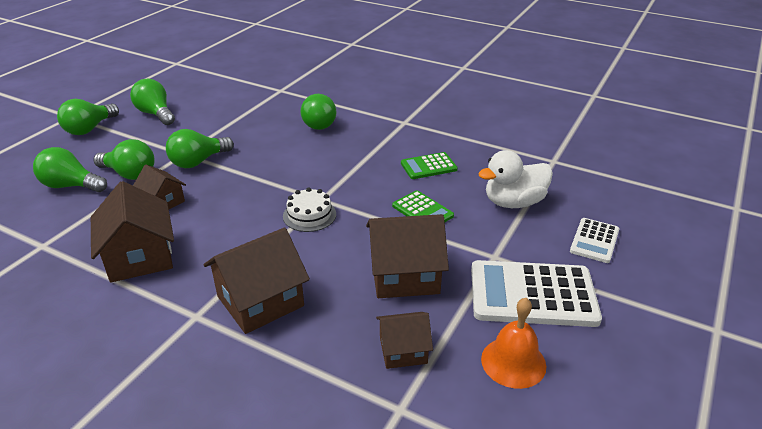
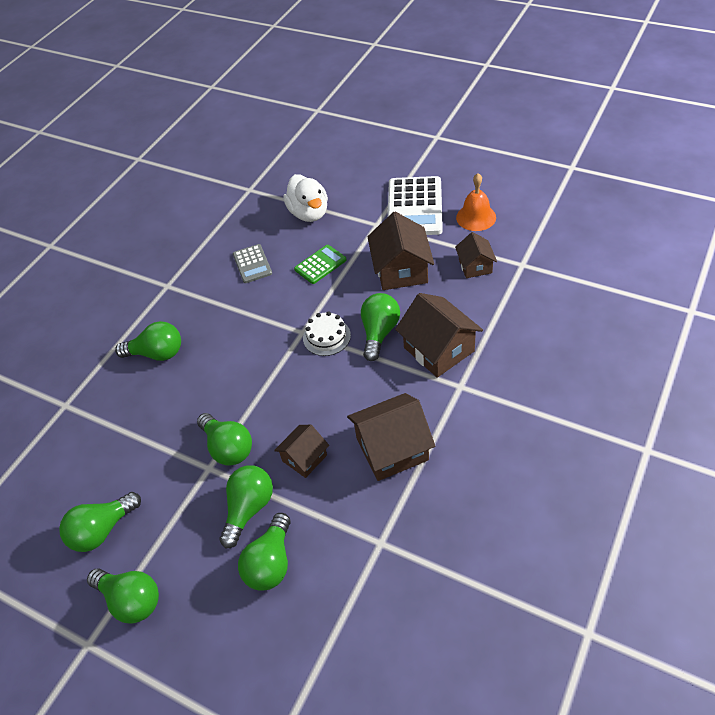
camera: 85 degrees left, 15 degrees up
green calculator [401,152,458,179] -> grey calculator [233,244,272,283]
white calculator [570,218,619,263] -> none
none -> green light bulb [361,293,400,361]

